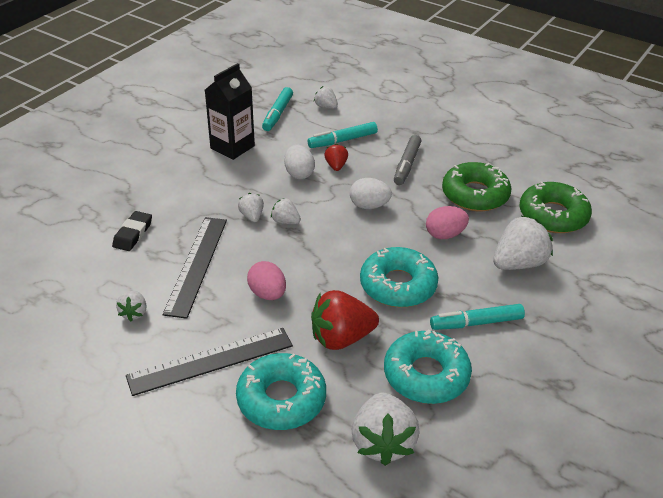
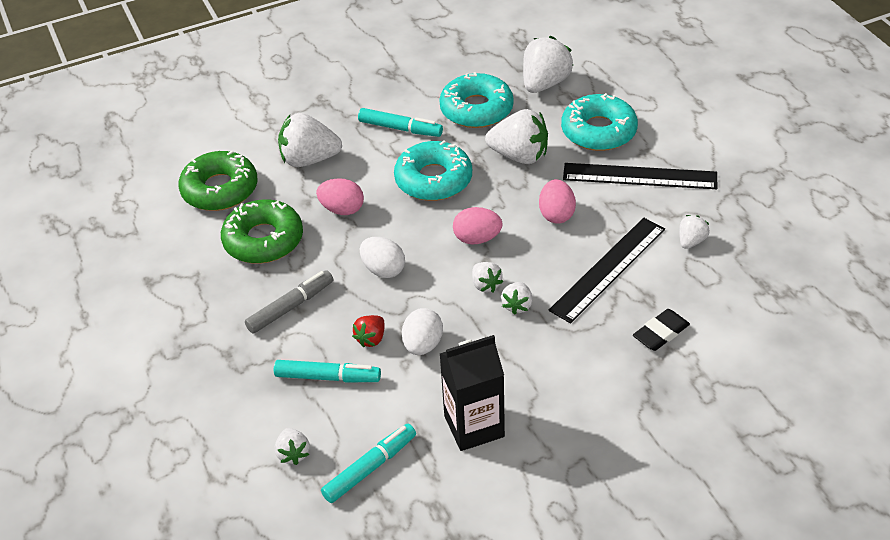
camera: 145 degrees left, 5 degrees up
red strawberry [311,290,379,350] -> white strawberry [485,109,548,164]
none -> pink egg [453,207,503,245]

